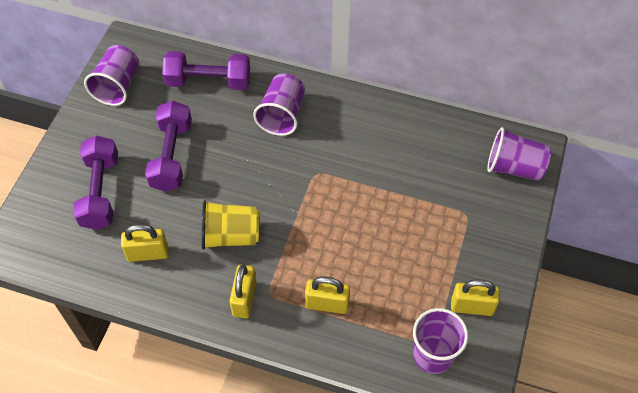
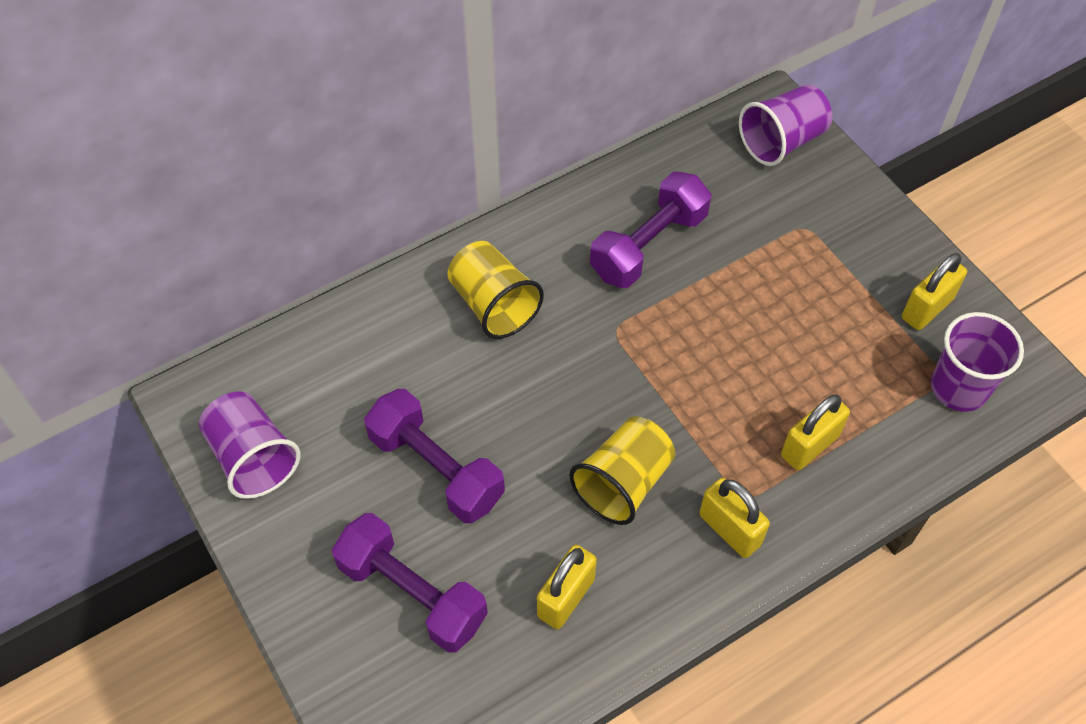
camera: 50 degrees left, 0 degrees up
purple dumbbell [162,51,250,90] -> purple dumbbell moved to [590,172,712,288]
purple cup [253,74,305,136] -> yellow cup [447,241,544,339]

